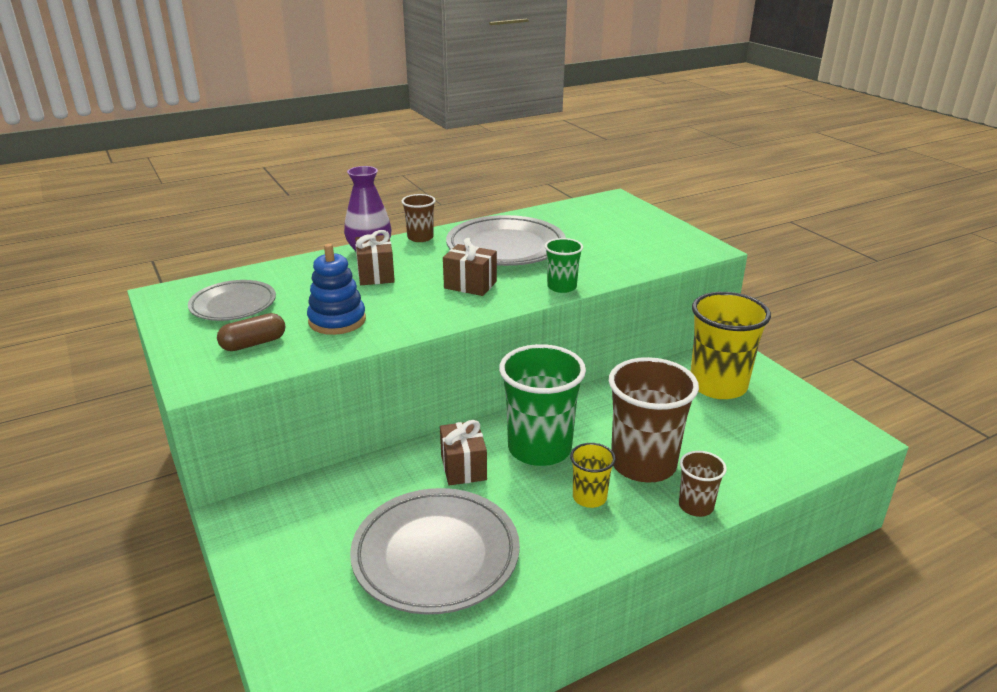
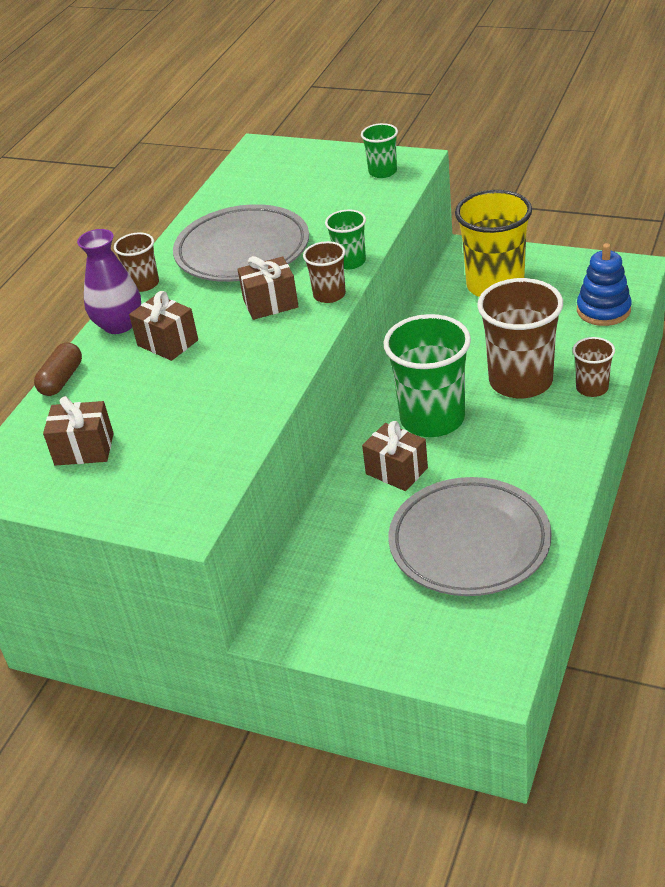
camera: 35 degrees left, 10 degrees up
grey plate [188,280,276,321] -> brown gift [43,396,114,466]
brown capsule [217,313,285,351] -> brown capsule moved to [34,342,82,396]
blue stacking toy [307,244,366,335] -> blue stacking toy moved to [577,243,632,326]
yellow cup [570,443,616,508] -> none
none -> brown cup [303,241,346,303]
none -> green cup [361,123,398,178]

